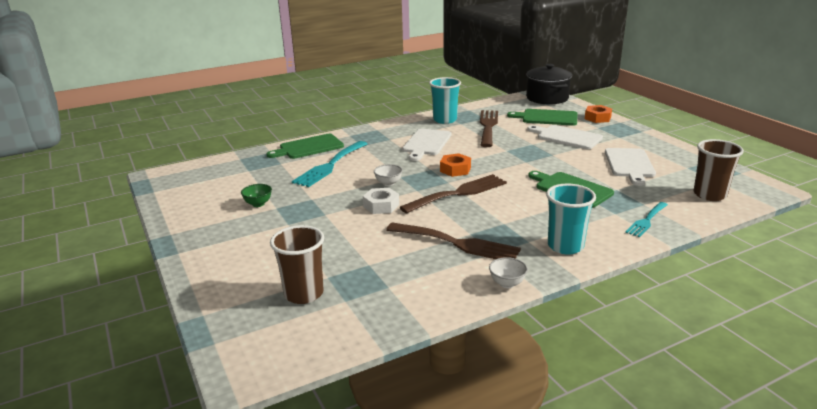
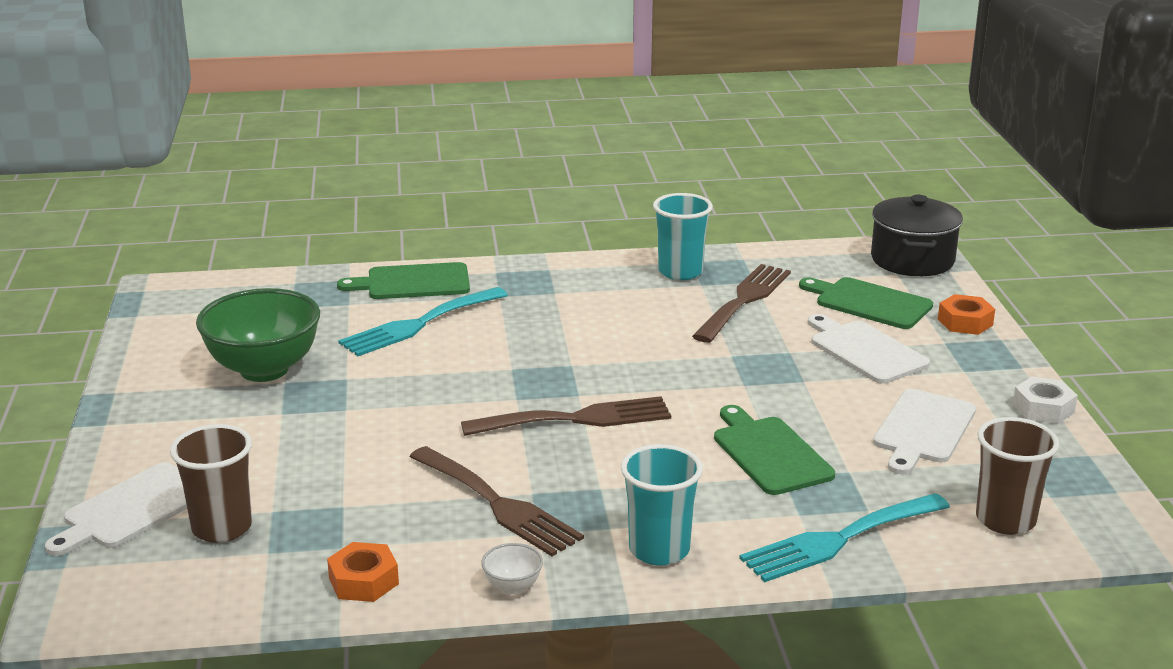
camera: 20 degrees right, 0 degrees up
green bowl [241,184,272,207] -> green bowl [196,288,320,382], size x2.45
white nut [363,188,399,214] -> white nut moved to [1013,377,1078,424]
white bowl [374,164,403,186] -> none
white cutting board [402,128,451,161] -> white cutting board moved to [45,462,187,556]
orange nut [440,153,471,177] -> orange nut moved to [327,542,399,602]
turquoise fork [625,202,668,237] -> turquoise fork [739,493,950,582], size x1.69

